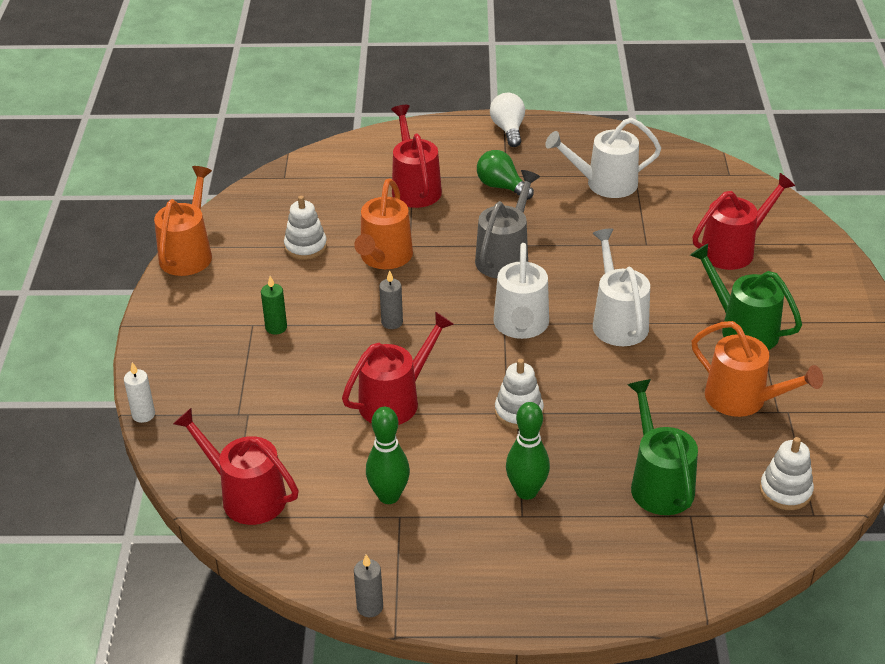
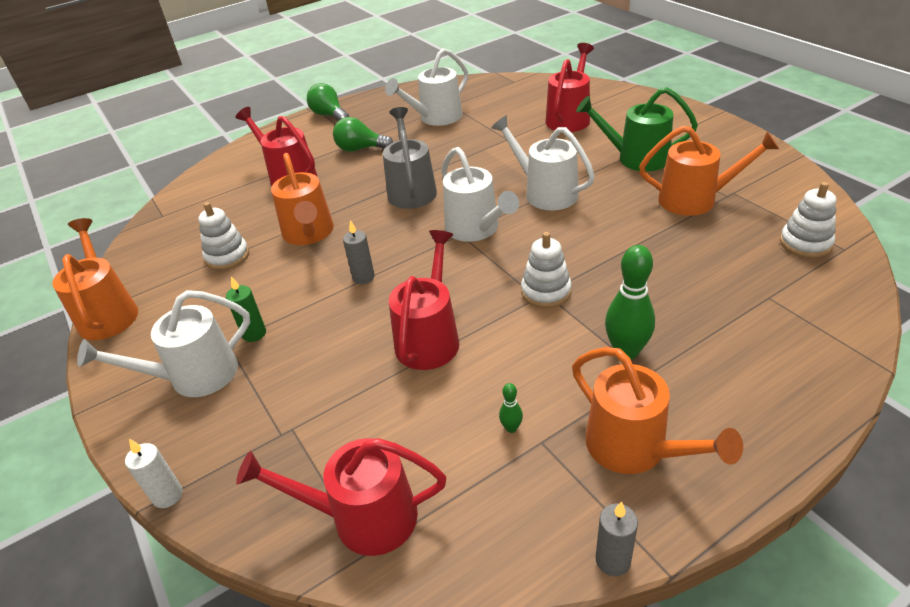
camera: 30 degrees left, 0 degrees up
green bowling pin [366,407,410,504] -> green bowling pin [499,383,523,433], size x0.46
white light bulb [490,93,525,147] -> green light bulb [307,83,349,121]
green watering can [627,379,698,515] -> none
none -> white watering can [77,290,250,397]
none -> orange watering can [572,347,743,474]

